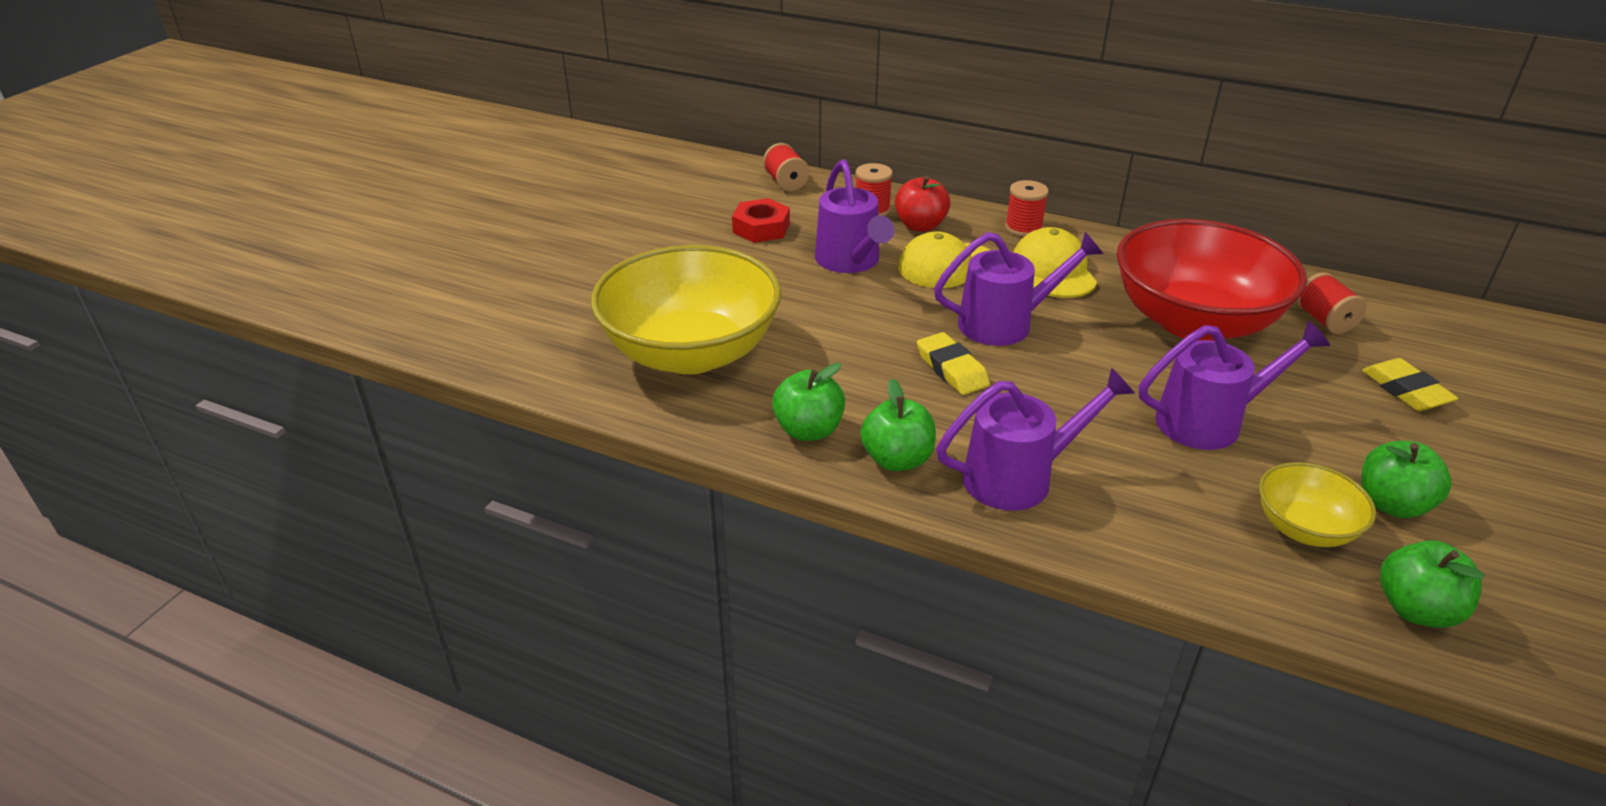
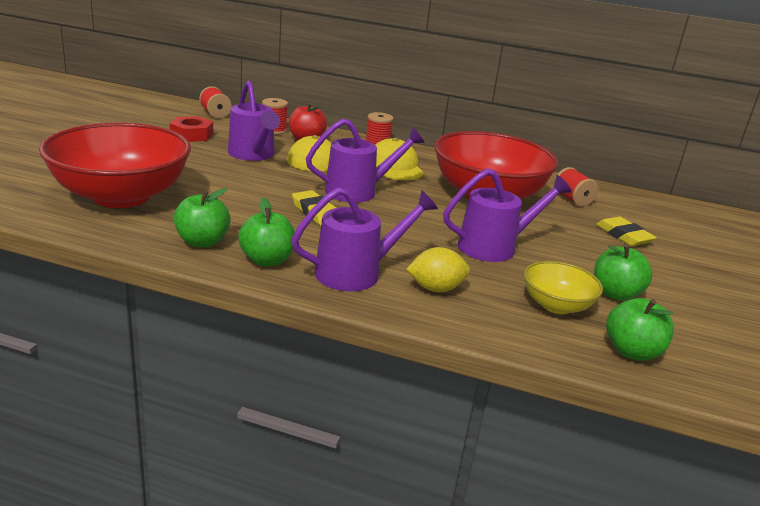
camera: 10 degrees left, 10 degrees down
yellow bowl [591,245,781,374] -> red bowl [39,122,191,208]
none -> yellow lemon [406,247,470,292]

